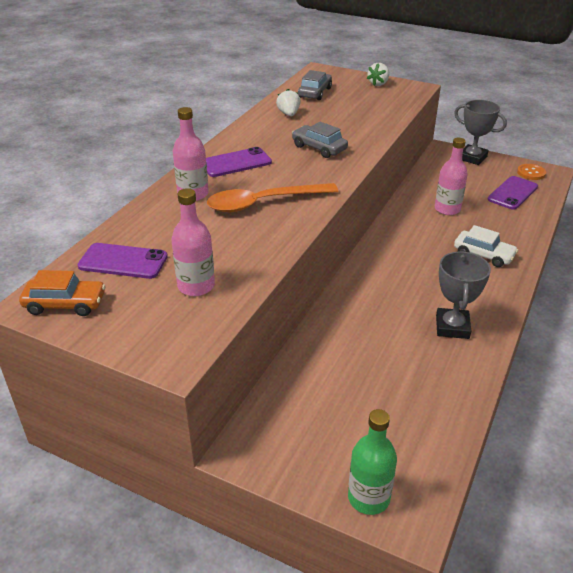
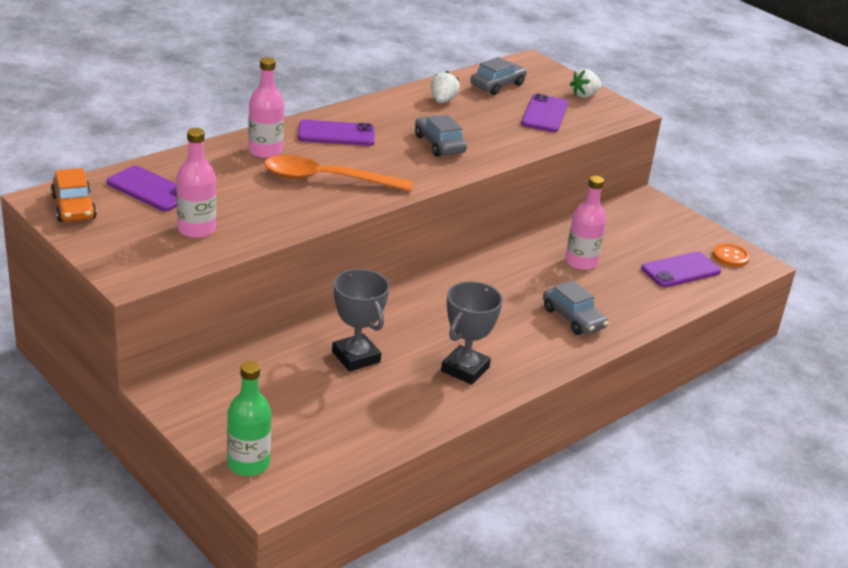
camera: 20 degrees right, 5 degrees down
orange car [19,270,106,316] -> orange car turned 45 degrees clockwise [51,168,97,222]
grey trophy [454,100,507,165] -> grey trophy moved to [332,269,389,371]
white car [454,225,518,267] -> grey car [543,280,608,335]
none -> purple phone [521,94,568,132]

